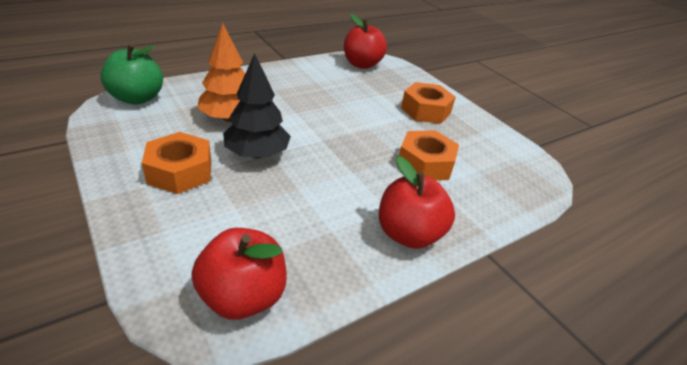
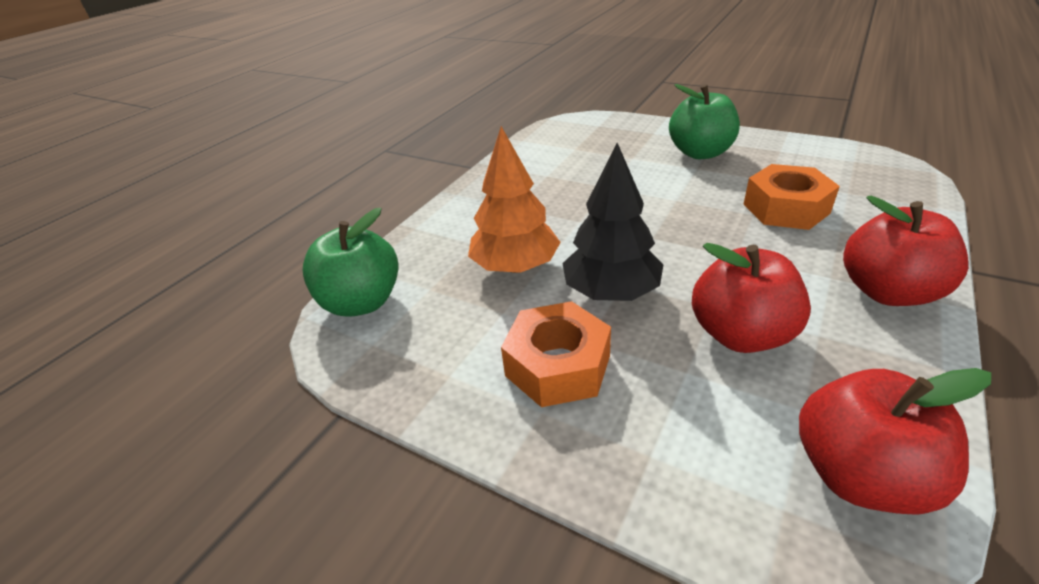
camera: 20 degrees left, 0 degrees up
red apple [344,13,387,69] -> red apple moved to [692,243,811,353]
orange nut [401,82,456,124] -> green apple [669,84,740,159]

